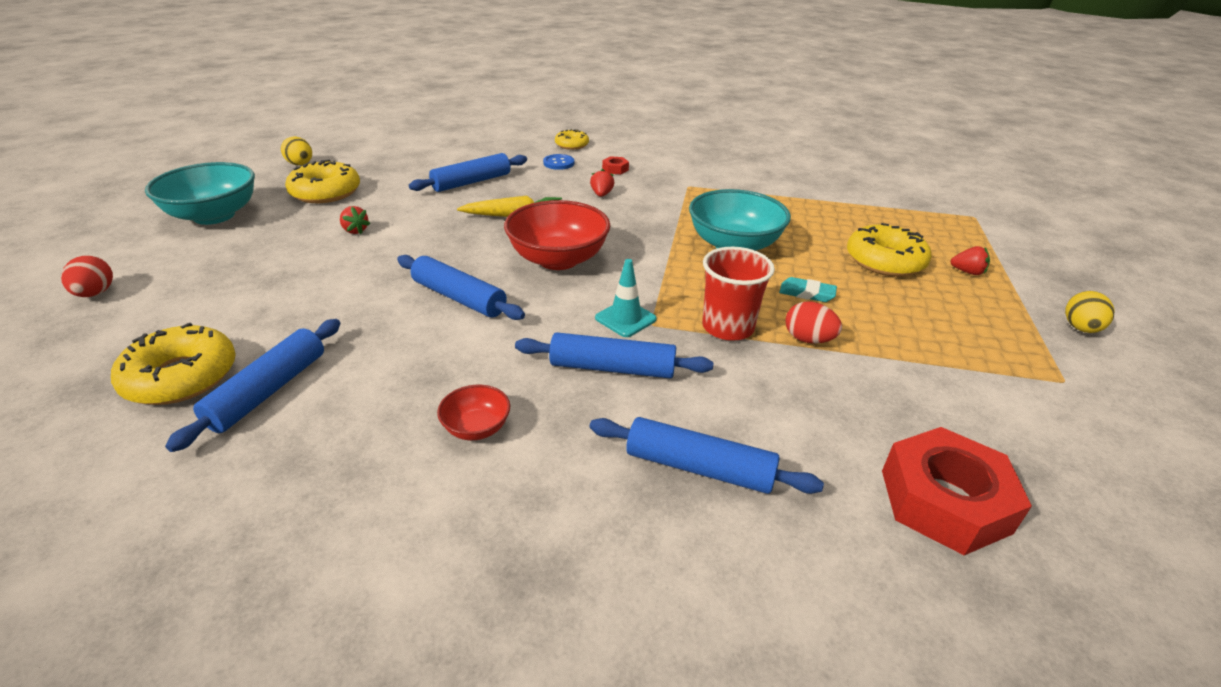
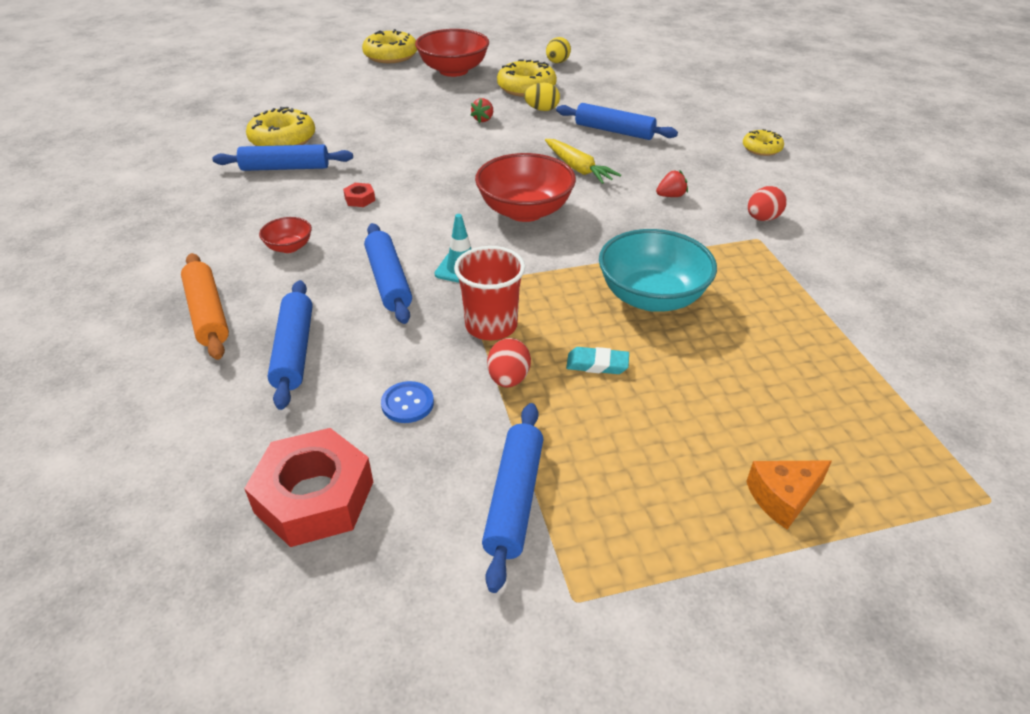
camera: 65 degrees right, 5 degrees up
red egg [61,255,113,297] -> red egg moved to [748,186,787,221]
turquoise bowl [145,162,255,225] -> red bowl [415,29,489,77]
blue rolling pin [397,255,525,320] -> blue rolling pin moved to [482,403,544,593]
blue button [543,154,574,170] -> blue button moved to [381,381,434,423]
red nut [602,156,629,174] -> red nut moved to [343,183,375,207]
turquoise eraser [779,277,837,302] -> turquoise eraser turned 75 degrees counterclockwise [566,347,629,374]
yellow donut [847,223,932,277] -> yellow donut moved to [362,29,417,63]
red strawberry [951,246,990,275] -> orange cheese [746,460,832,529]
yellow egg [1065,291,1115,333] -> yellow egg moved to [524,83,560,111]
none -> orange rolling pin [181,253,229,360]

